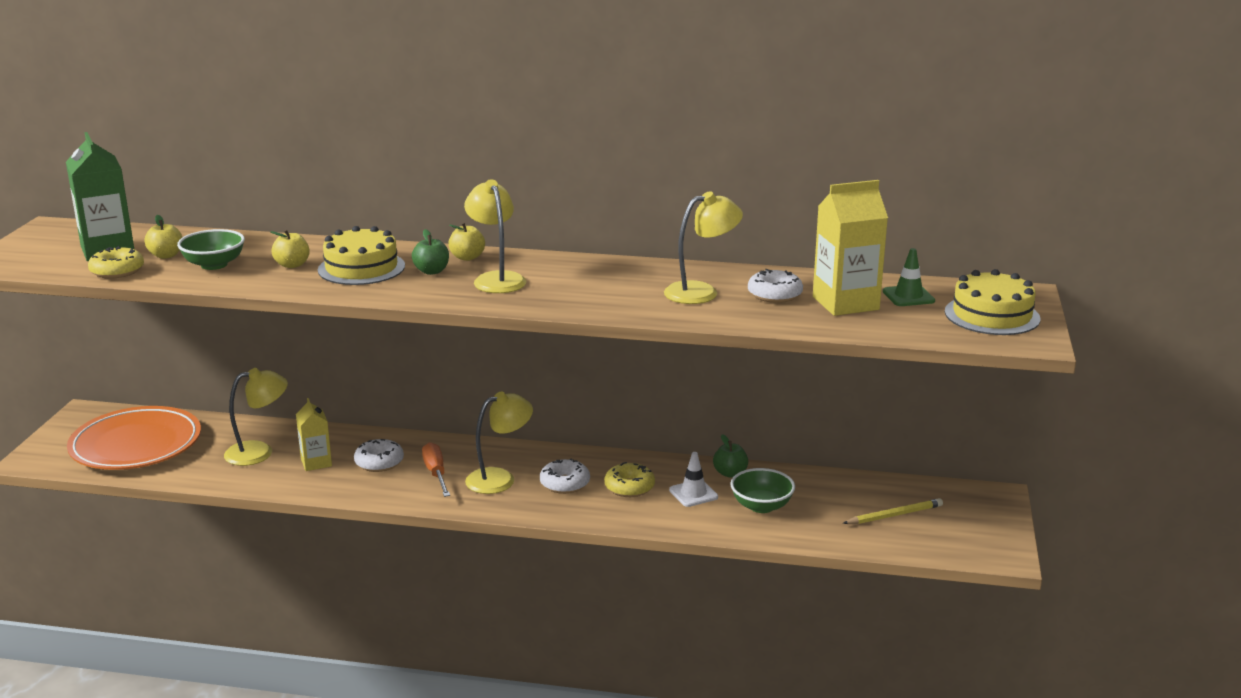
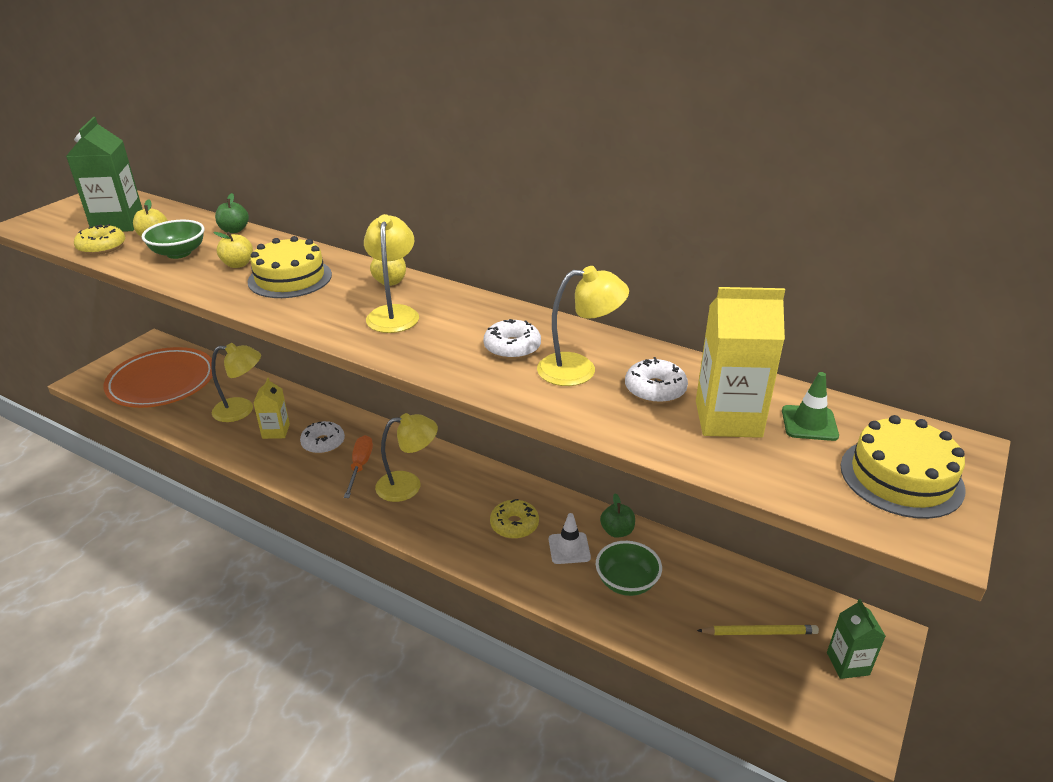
camera: 20 degrees right, 10 degrees up
green apple [412,229,449,275] -> green apple moved to [215,193,249,233]
white donut [540,459,590,494] -> white donut moved to [483,319,541,359]
none -> green carton [827,599,885,679]

